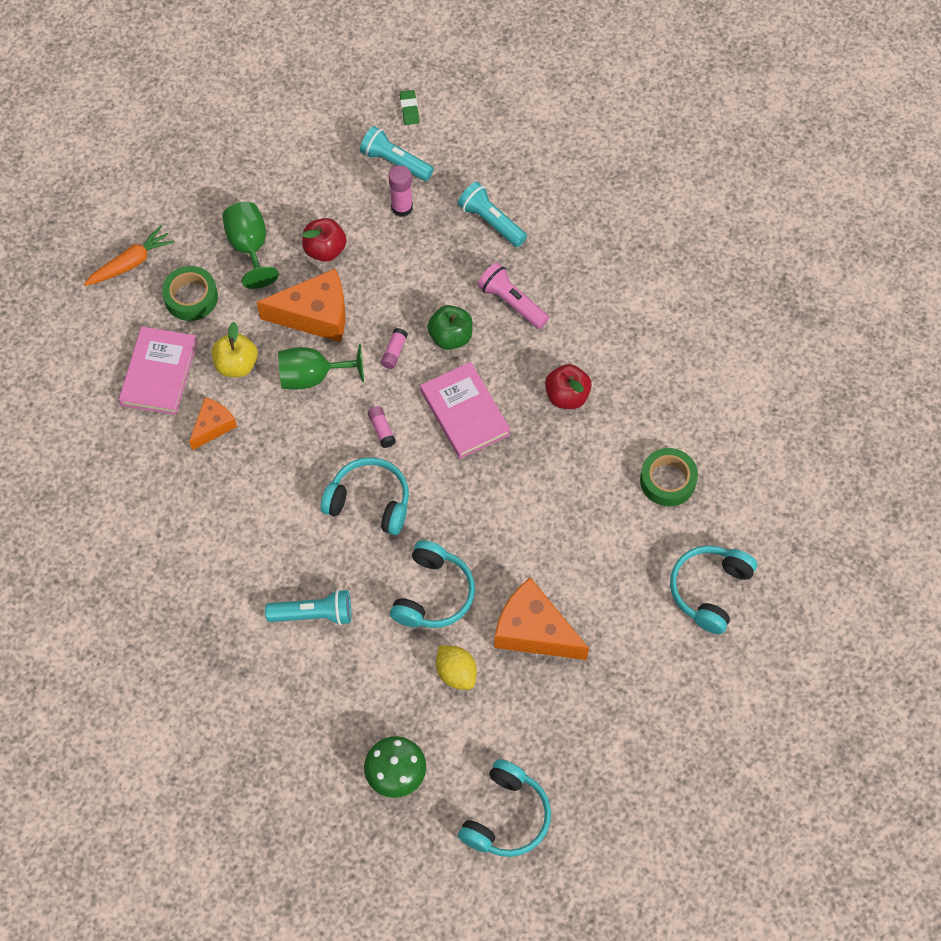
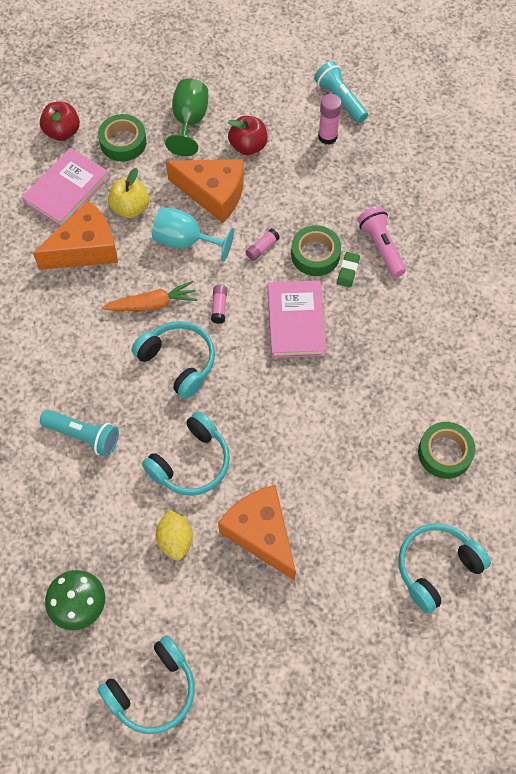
camera: 25 degrees right, 0 degrees up
orange carrot [84,226,174,286] -> orange carrot moved to [101,281,197,311]
orange cheese [189,398,237,450] -> orange cheese [33,200,118,270], size x1.74
green goblet [278,344,364,389] -> turquoise goblet [152,207,234,262]
green eraser [400,90,419,125] -> green eraser moved to [337,252,360,288]
green apple [427,305,473,350] -> green tape [291,225,341,276]
turquoise flashlight [458,182,527,247] -> none
red apple [545,364,592,409] -> red apple moved to [40,102,80,141]

